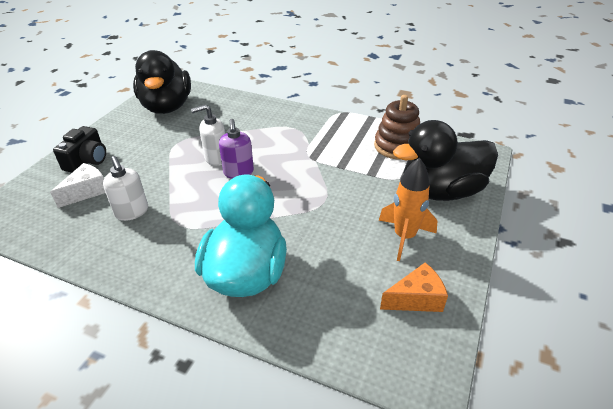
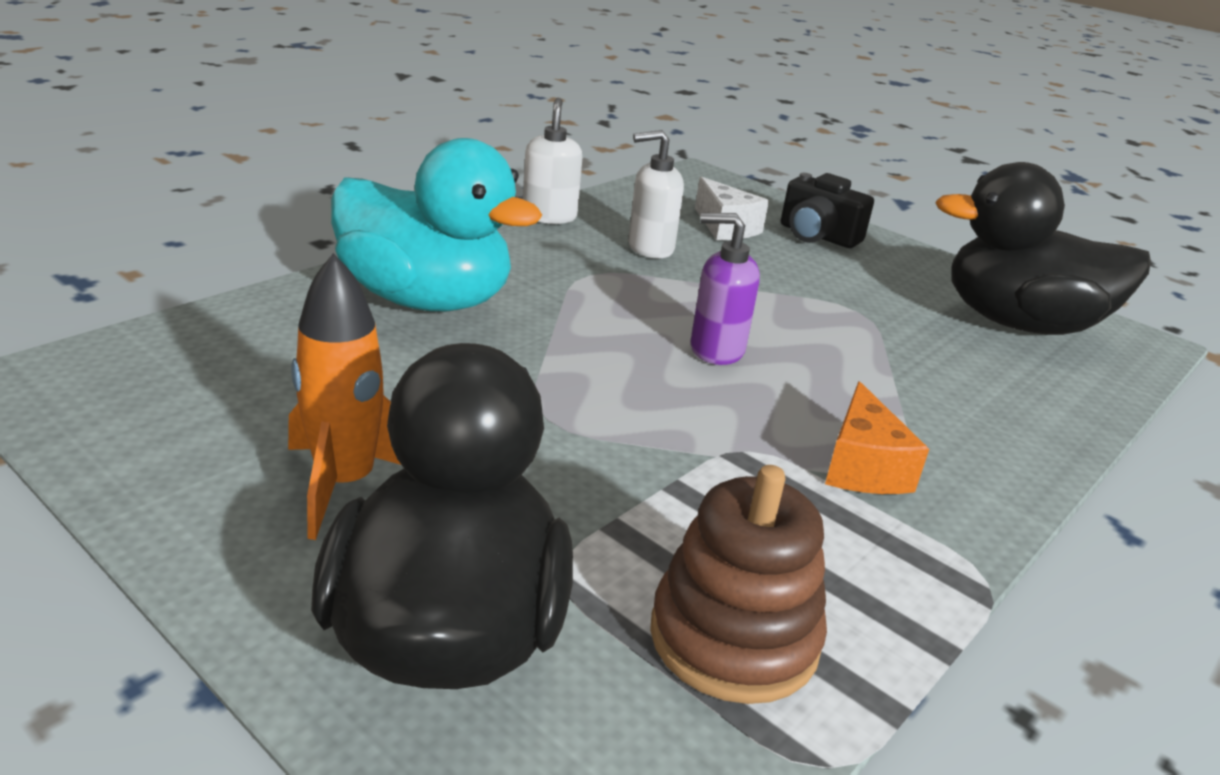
camera: 105 degrees right, 10 degrees down
white soap dispenser [191,104,225,166] -> white soap dispenser moved to [523,98,582,224]
orange cheese [380,263,448,312] -> orange cheese moved to [825,381,929,494]

